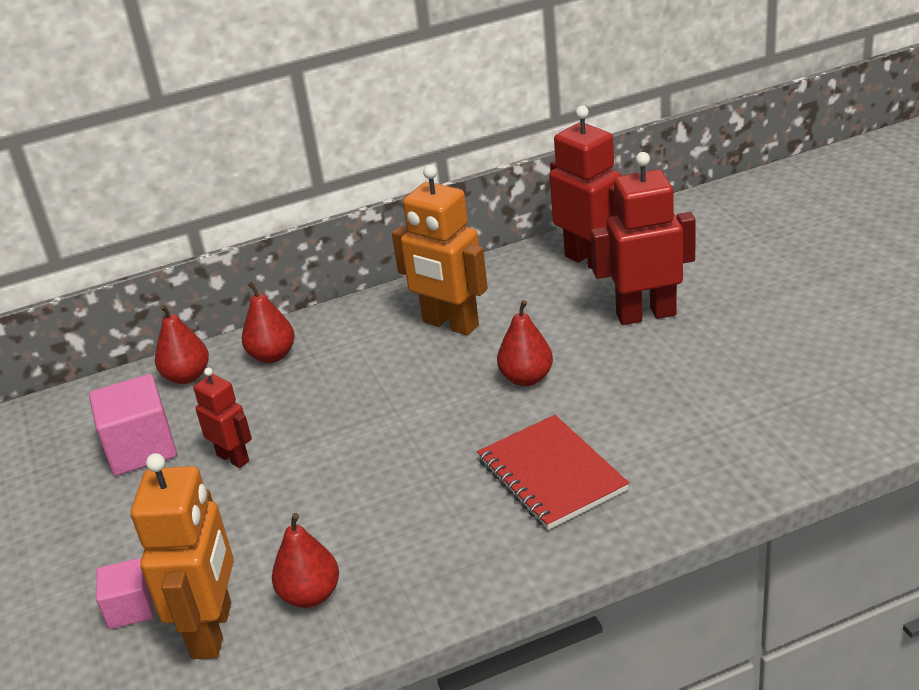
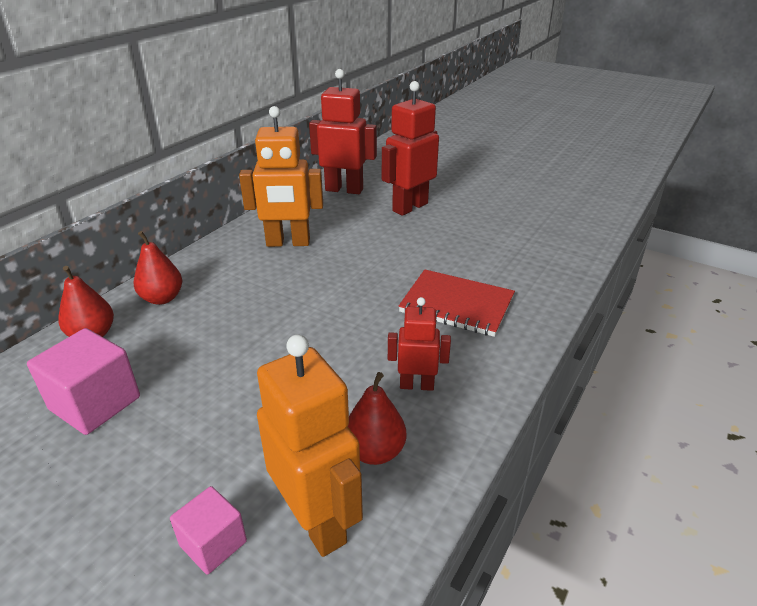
camera: 40 degrees left, 0 degrees up
red robot [194,368,252,468] -> red robot moved to [388,297,451,391]
red pear [497,300,553,386] -> none

